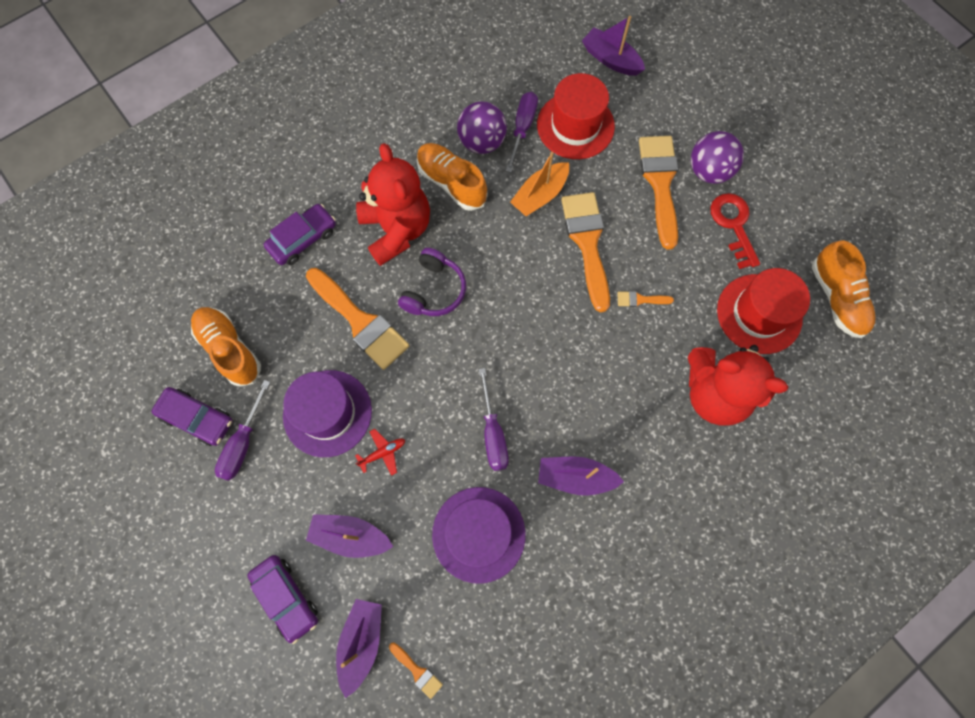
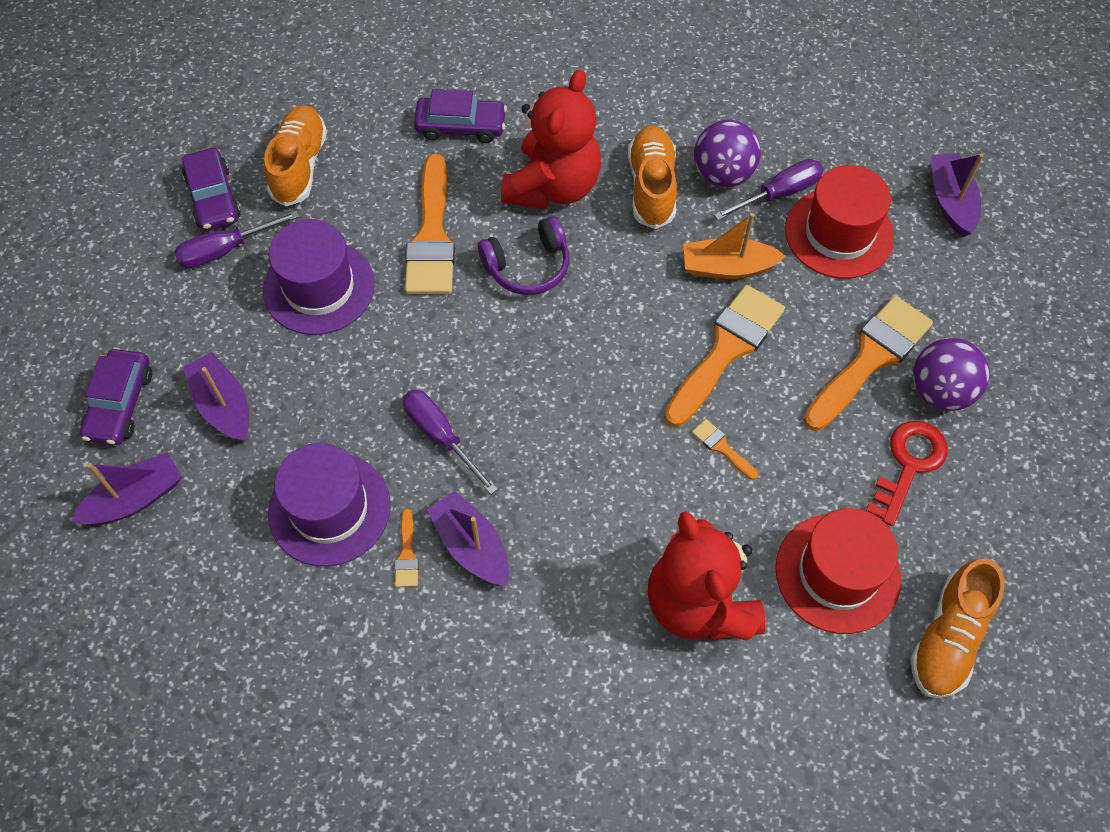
camera: 45 degrees right, 10 degrees down
red plane [355,429,405,476] -> none
orange brush [389,643,443,699] -> orange brush moved to [395,509,419,587]
purple screwdriver [479,368,509,471] -> purple screwdriver turned 105 degrees clockwise [403,389,498,494]

